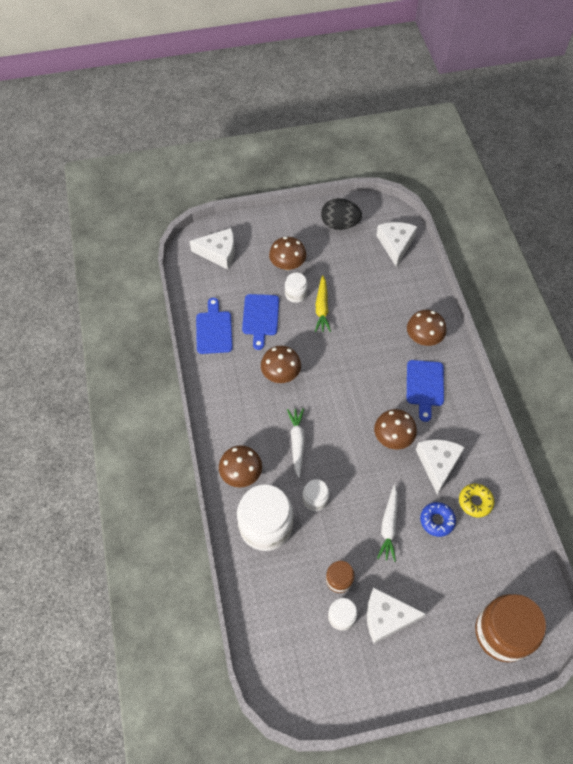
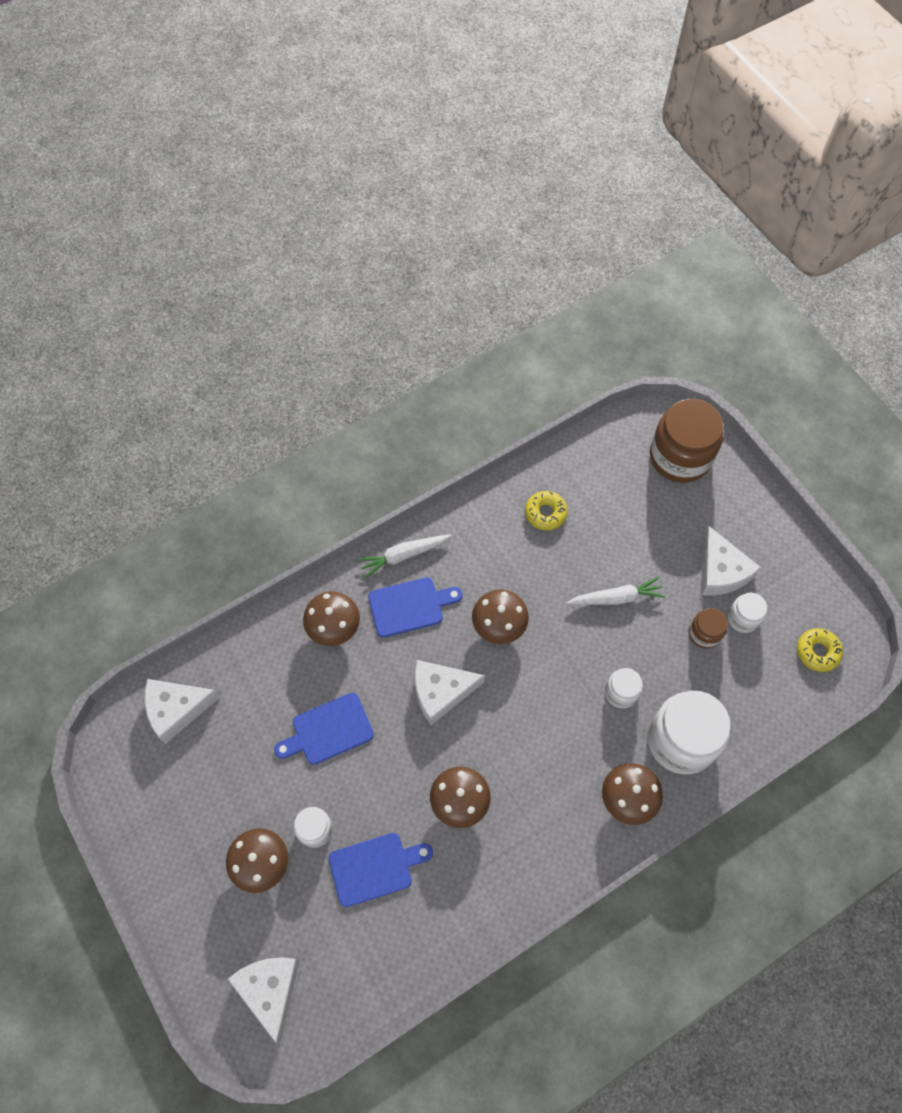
camera: 110 degrees left, 5 degrees up
blue cutting board [196,298,233,354] -> blue cutting board moved to [274,693,374,765]
white carrot [287,408,305,478] -> white carrot moved to [357,534,451,578]
yellow carrot [315,275,331,332] -> none
black egg [321,198,362,230] -> none
white cheese [416,439,465,494] -> white cheese moved to [415,660,485,725]
blue donut [420,502,456,537] -> none
none -> yellow donut [797,628,843,672]

